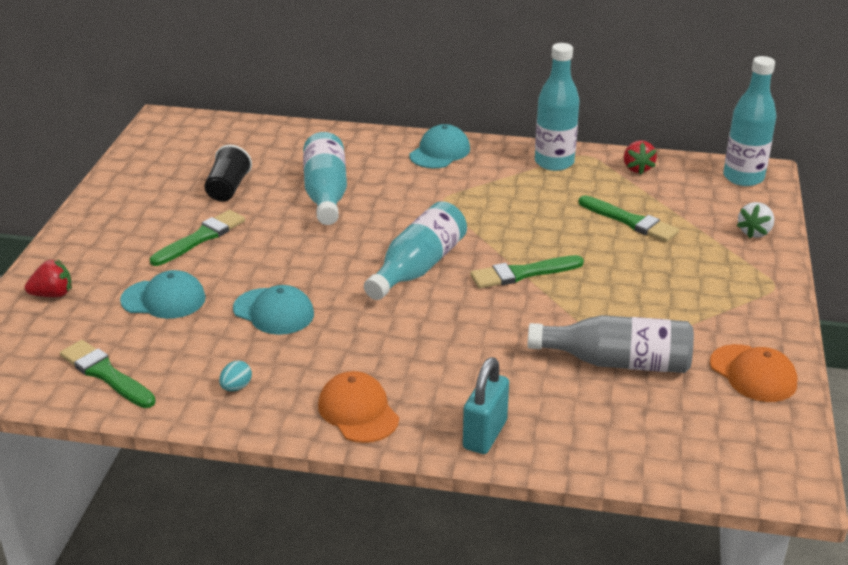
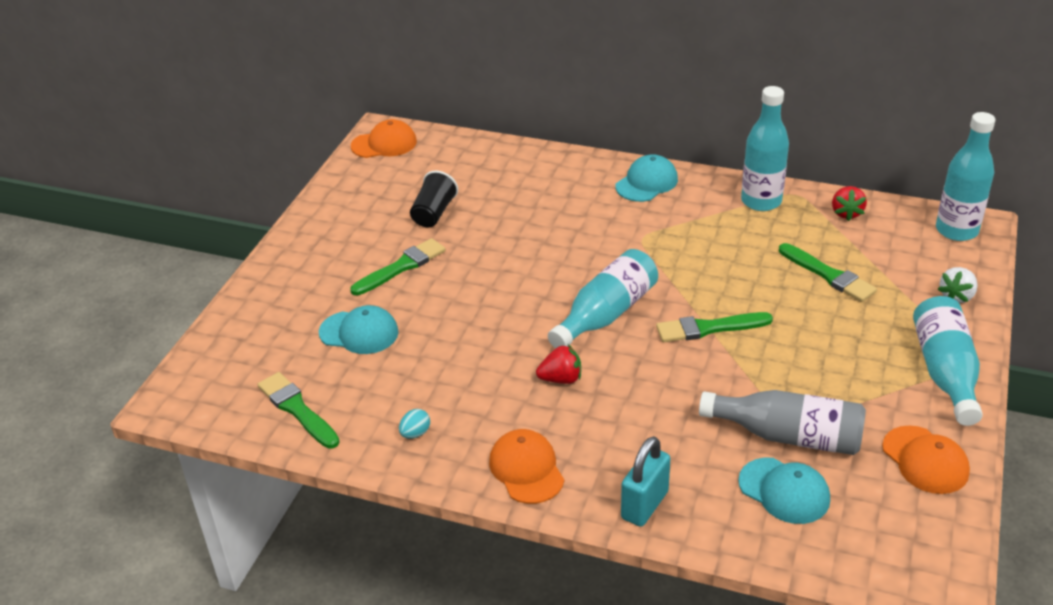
camera: 10 degrees right, 5 degrees up
red strawberry [25,259,72,297] -> red strawberry moved to [536,345,581,384]
turquoise cap [233,285,314,335] -> turquoise cap moved to [738,458,830,524]
turquoise bottle [303,132,347,225] -> turquoise bottle moved to [913,296,983,426]
none -> orange cap [351,119,417,158]

